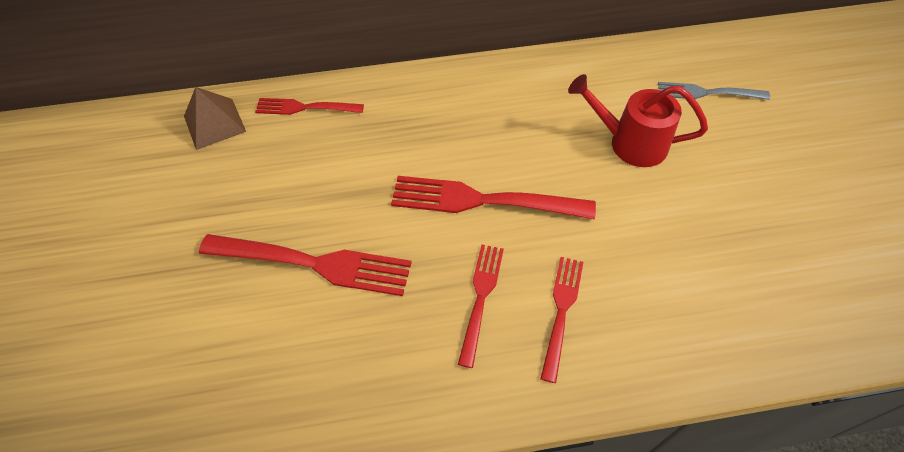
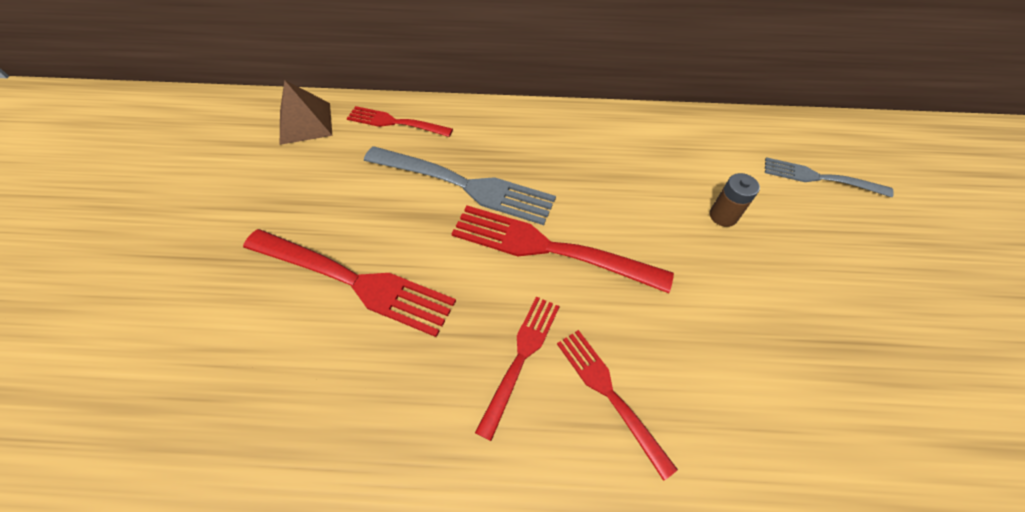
camera: 10 degrees right, 0 degrees up
red fork [540,257,583,383] -> red fork turned 60 degrees counterclockwise [557,330,678,481]
red watering can [568,74,708,167] -> brown battery [710,173,760,227]
none -> grey fork [364,146,556,225]

